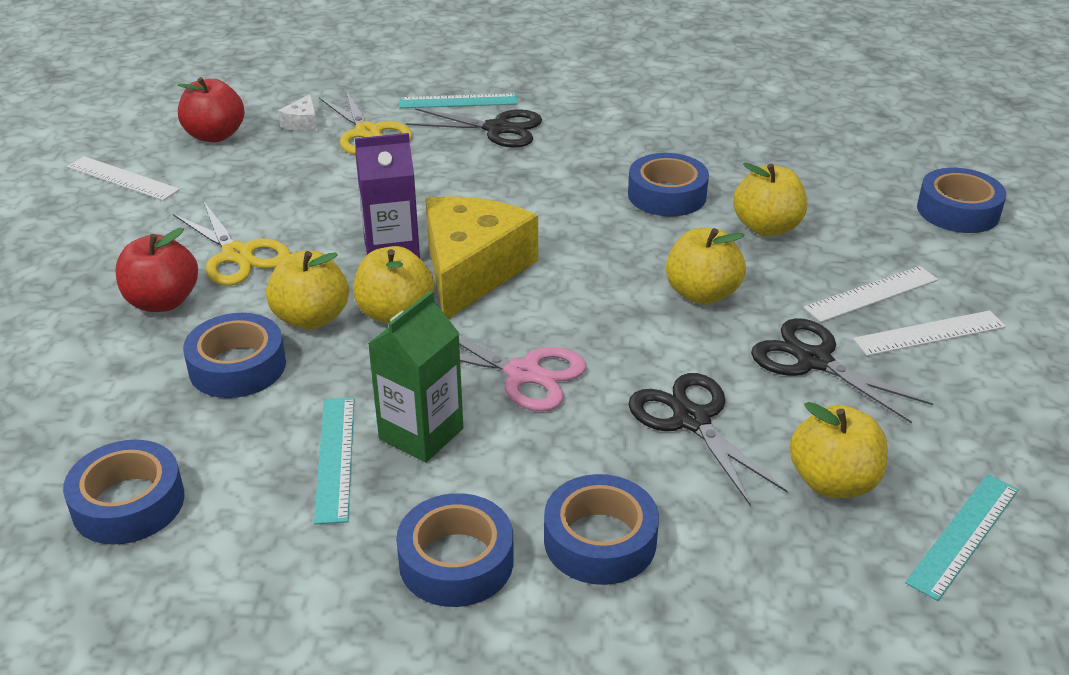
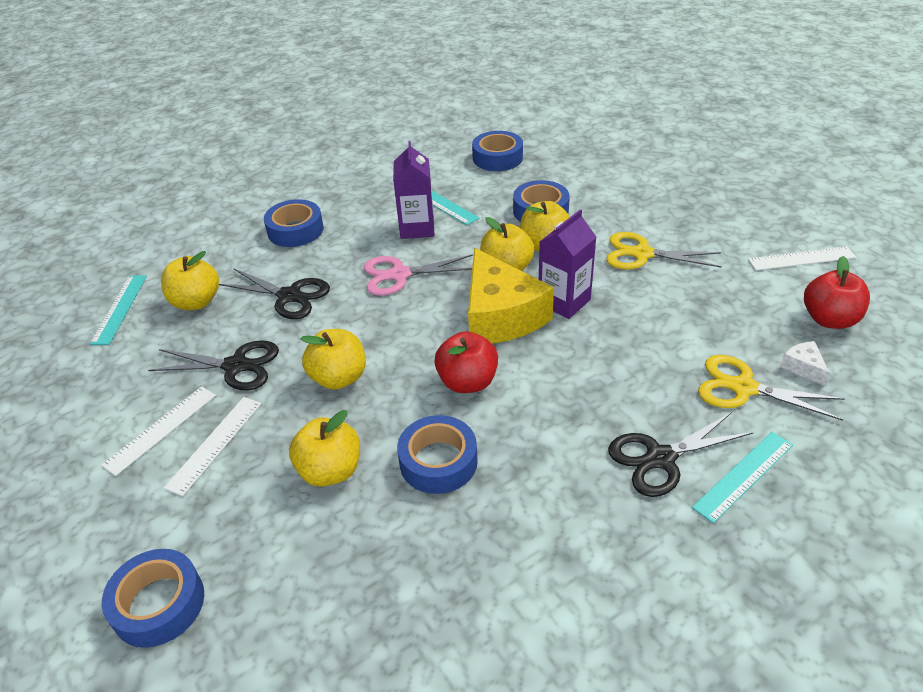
camera: 145 degrees right, 5 degrees up
red apple [115,228,198,312] -> red apple moved to [435,331,498,393]
green carton [368,291,463,462] -> purple carton [393,141,434,239]
blue tape [396,493,514,607] -> none

